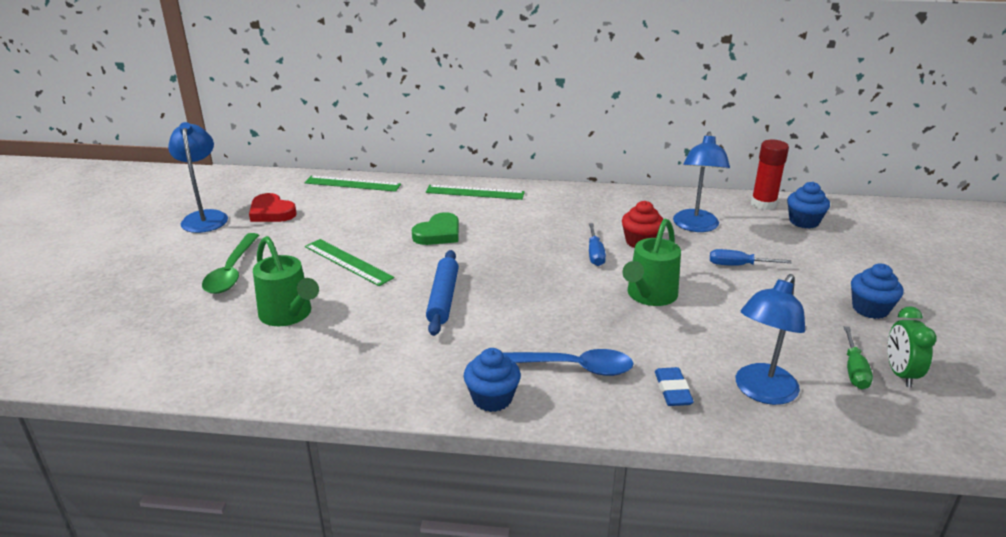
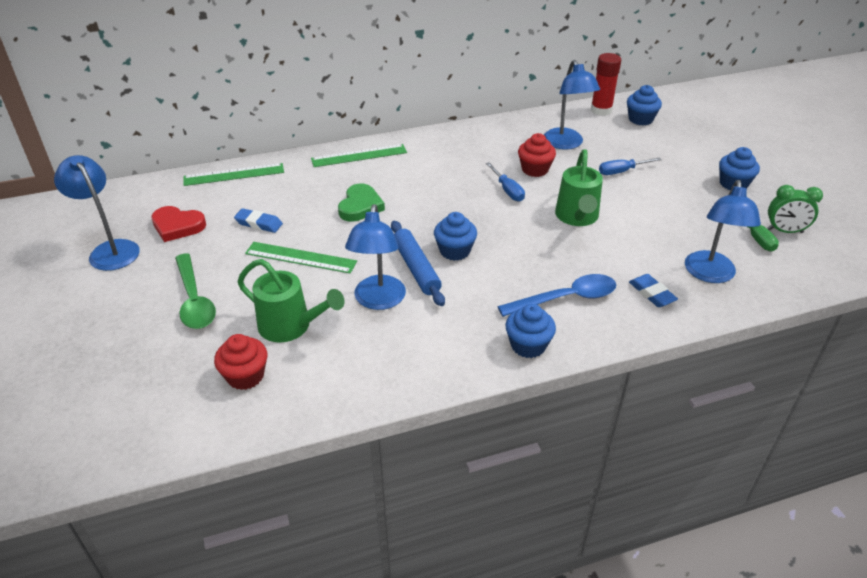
camera: 25 degrees left, 10 degrees up
green clock [888,306,937,387] -> green clock turned 60 degrees counterclockwise [767,185,823,233]
none -> red cupcake [214,334,267,390]
none -> blue eraser [234,208,283,233]
none -> blue lamp [345,204,406,310]
none -> blue cupcake [434,212,477,261]

